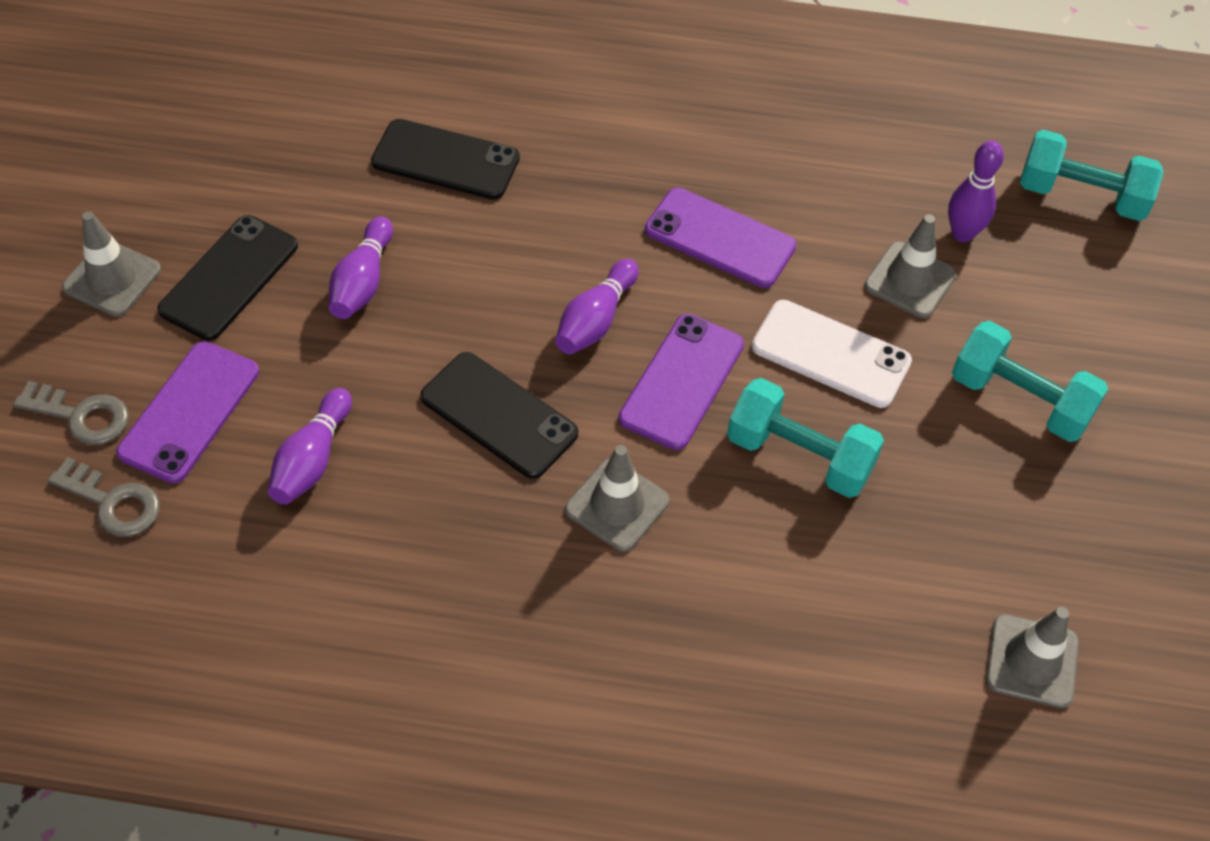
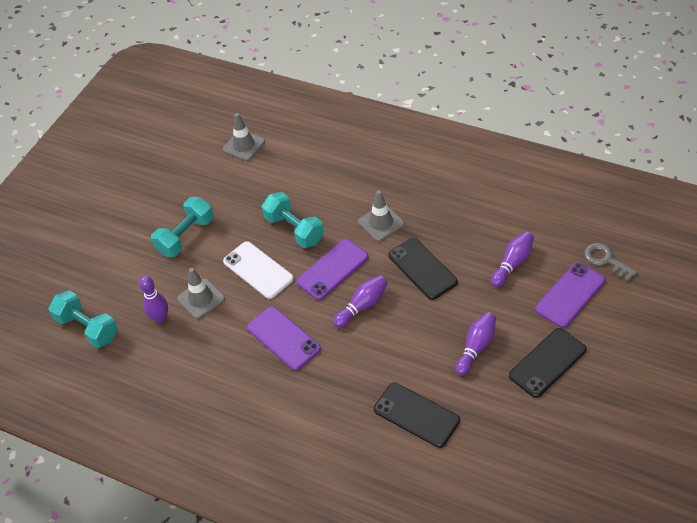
camera: 155 degrees left, 5 degrees down
grey key [13,381,129,445] -> none
grey traffic cone [62,211,161,317] -> none
turquoise dumbbell [952,321,1108,442] -> turquoise dumbbell turned 75 degrees clockwise [151,197,214,257]

